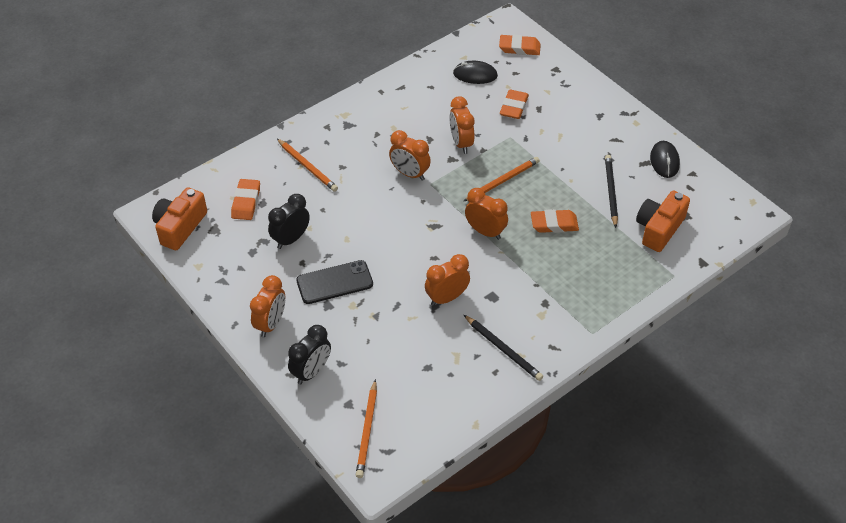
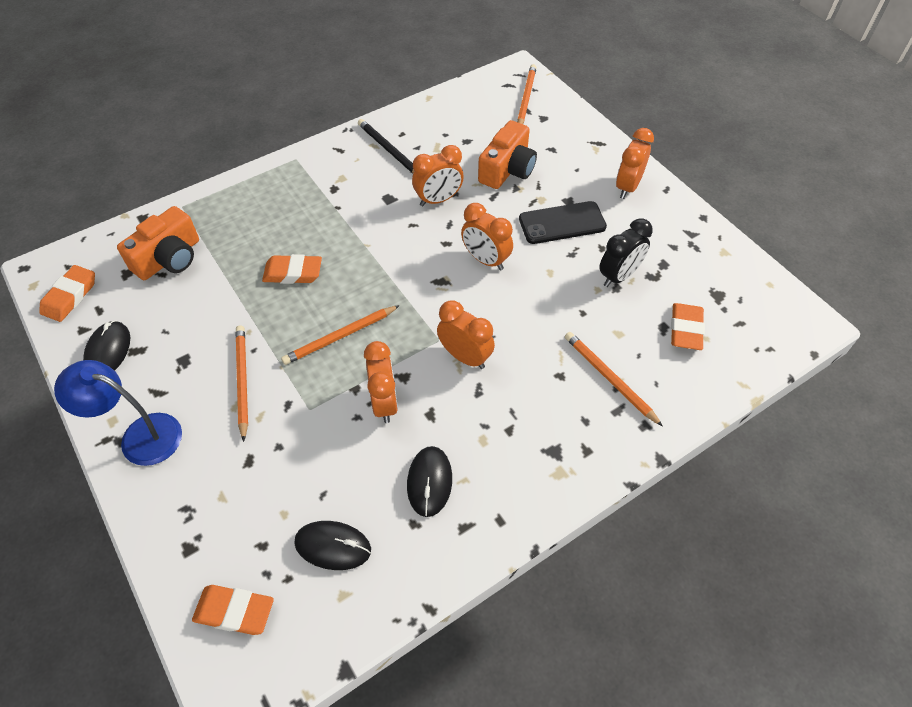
camera: 175 degrees left, 5 degrees up
orange camera [152,187,207,250] -> orange camera moved to [478,120,537,189]
black clock [288,325,331,384] -> none
orange clock [465,188,508,240] -> orange clock moved to [461,203,513,270]
orange eraser [500,90,529,119] -> orange eraser moved to [39,265,95,322]
black pencil [605,155,618,228] -> none
none -> blue lamp [54,360,182,466]
none -> orange pencil [236,325,248,442]
none -> black mouse [407,446,452,517]

